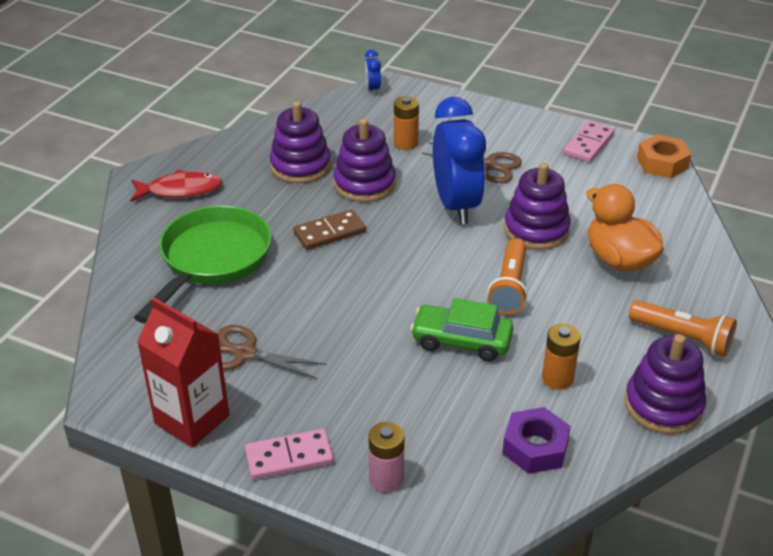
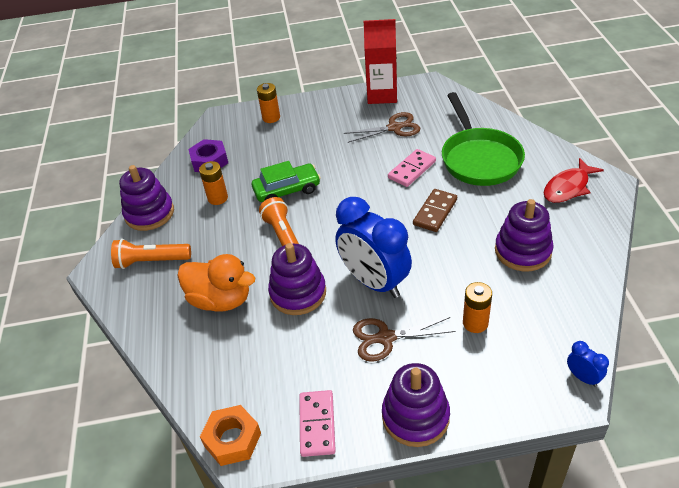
camera: 150 degrees right, 5 degrees up
pink domino [245,429,333,480] -> pink domino moved to [388,149,436,187]
purple stacking toy [334,118,396,202] -> purple stacking toy moved to [382,363,450,447]
pink battery [369,422,405,492] -> orange battery [257,83,280,123]

